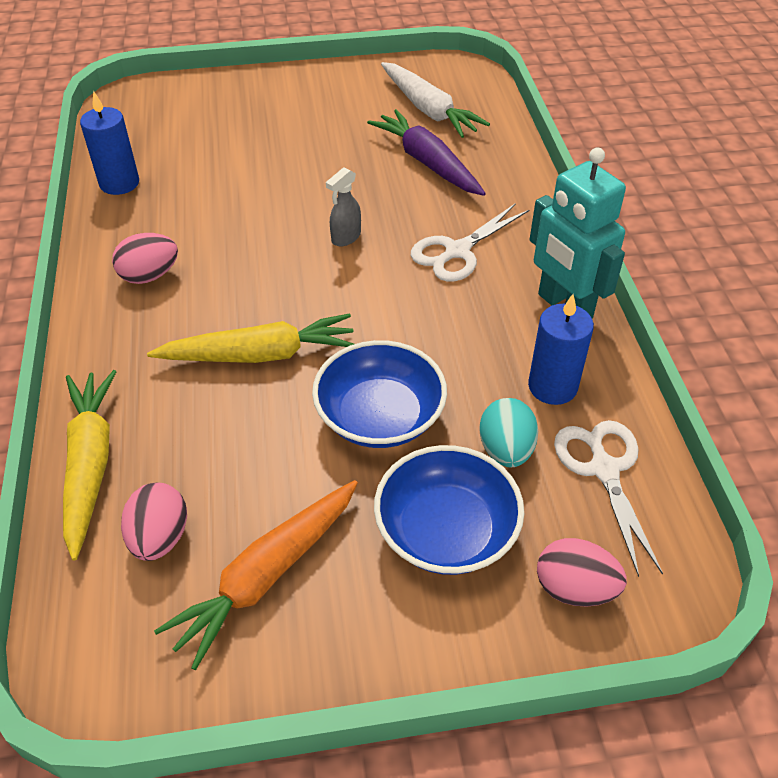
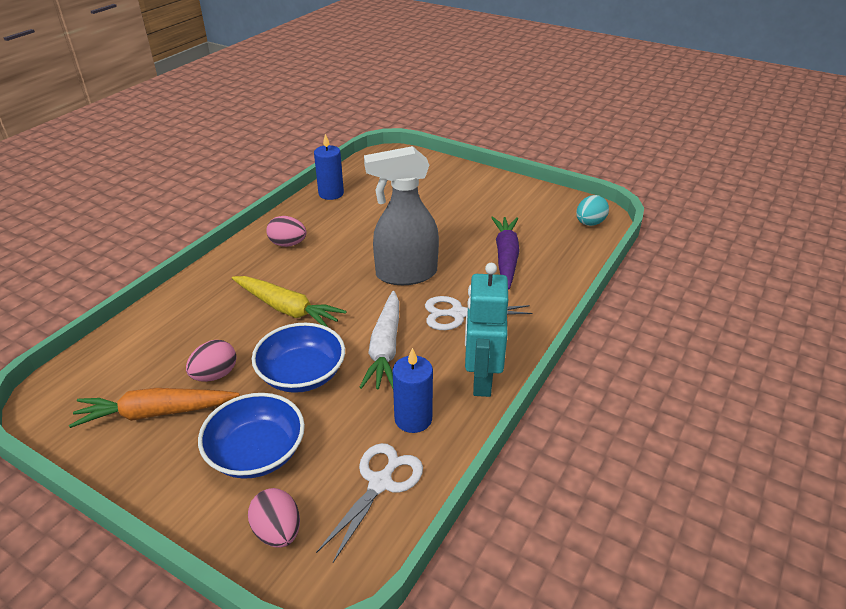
camera: 40 degrees right, 10 degrees down
yellow carrot [63,370,117,561] -> none
pink egg [121,482,187,561] -> pink egg moved to [186,340,237,382]
grey spray bottle [326,167,361,247] -> grey spray bottle [364,146,439,285], size x2.43
white carrot [381,62,490,138] -> white carrot moved to [359,291,399,389]
turquoise egg [479,398,538,467] -> turquoise egg moved to [576,195,609,226]

